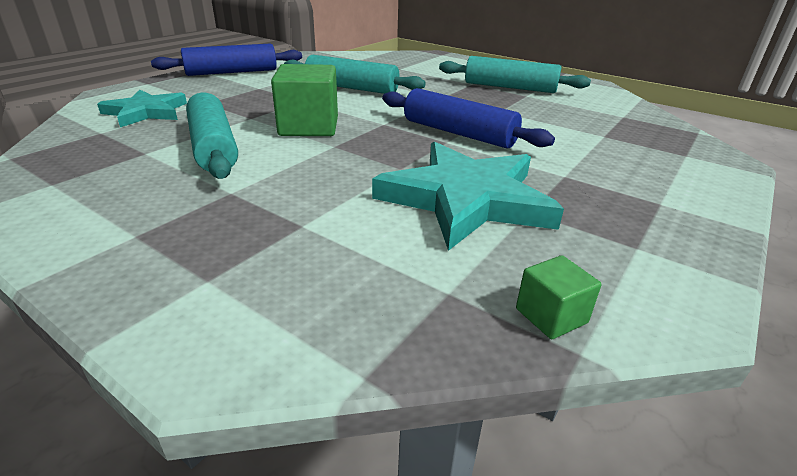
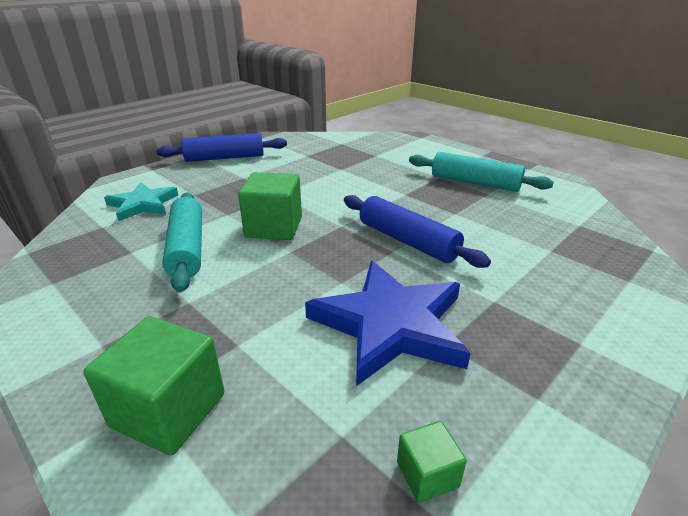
camera: 10 degrees right, 0 degrees up
turquoise rolling pin [284,55,426,94] -> none
turquoise star [372,141,564,251] -> blue star [305,261,471,386]
none -> green cube [83,316,224,456]

